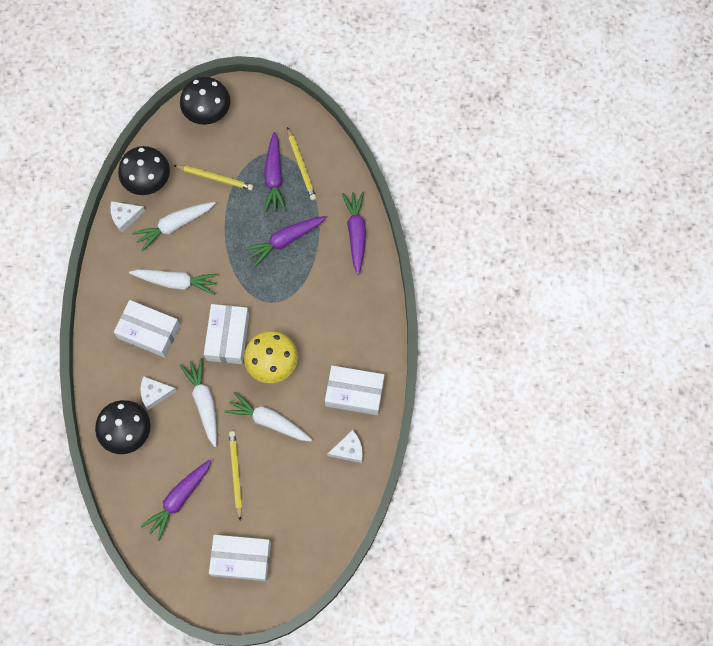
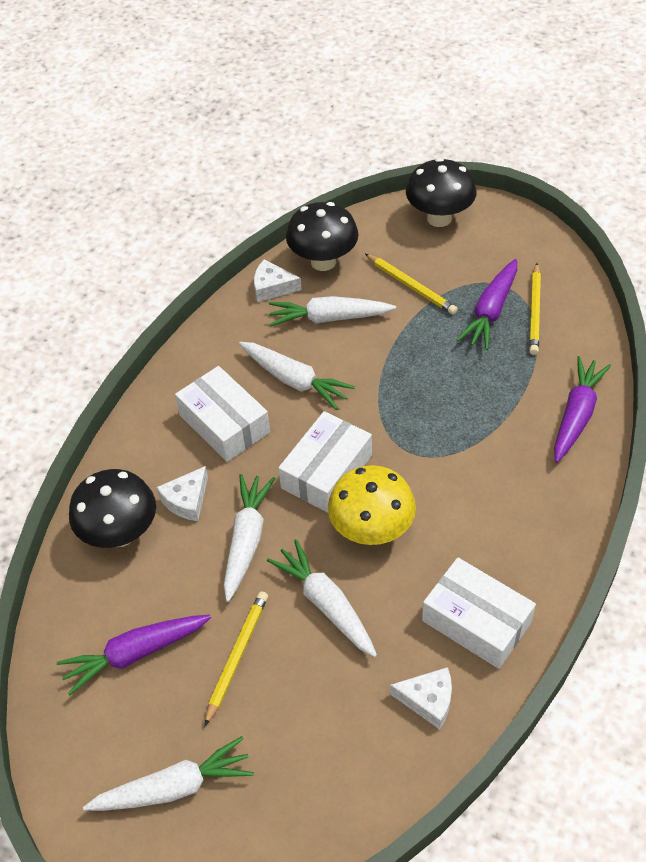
camera: 30 degrees right, 20 degrees down
white cheese [141,376,177,410] -> white cheese turned 75 degrees counterclockwise [156,466,208,521]
white box [209,535,271,581] -> white carrot [83,736,254,811]
purple carrot [244,216,327,266] -> none

